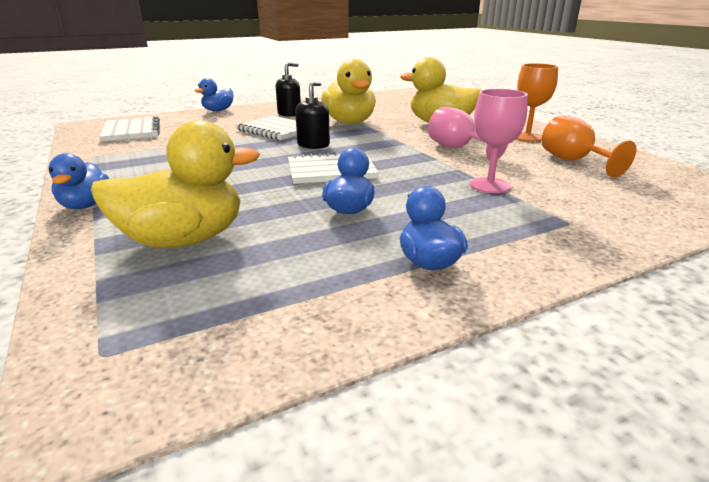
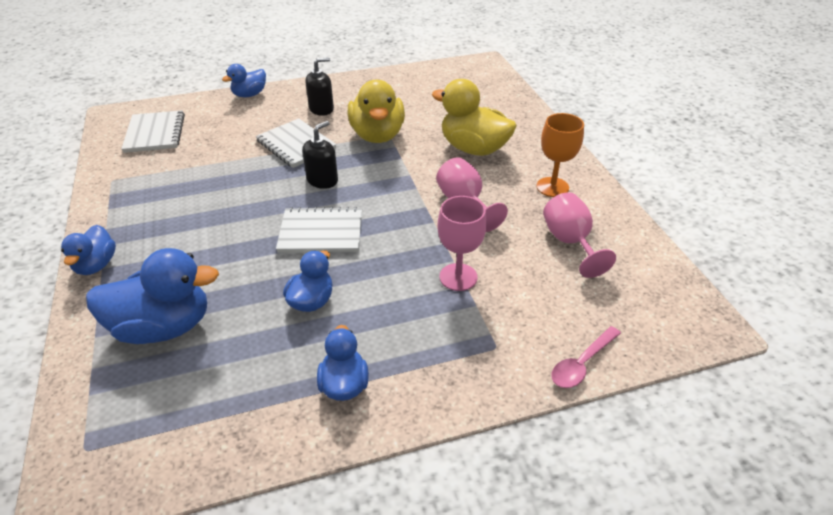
camera: 10 degrees right, 15 degrees up
yellow duck [91,120,260,248] -> blue duck [86,248,219,344]
orange goblet [541,115,636,178] -> pink goblet [543,192,616,278]
none -> pink spoon [552,326,621,388]

